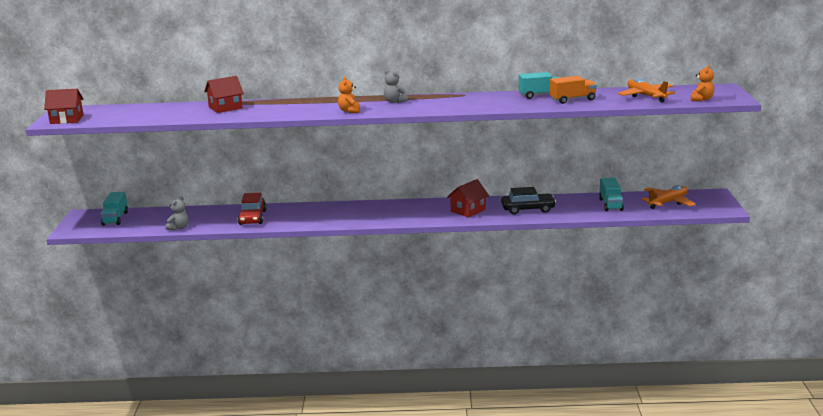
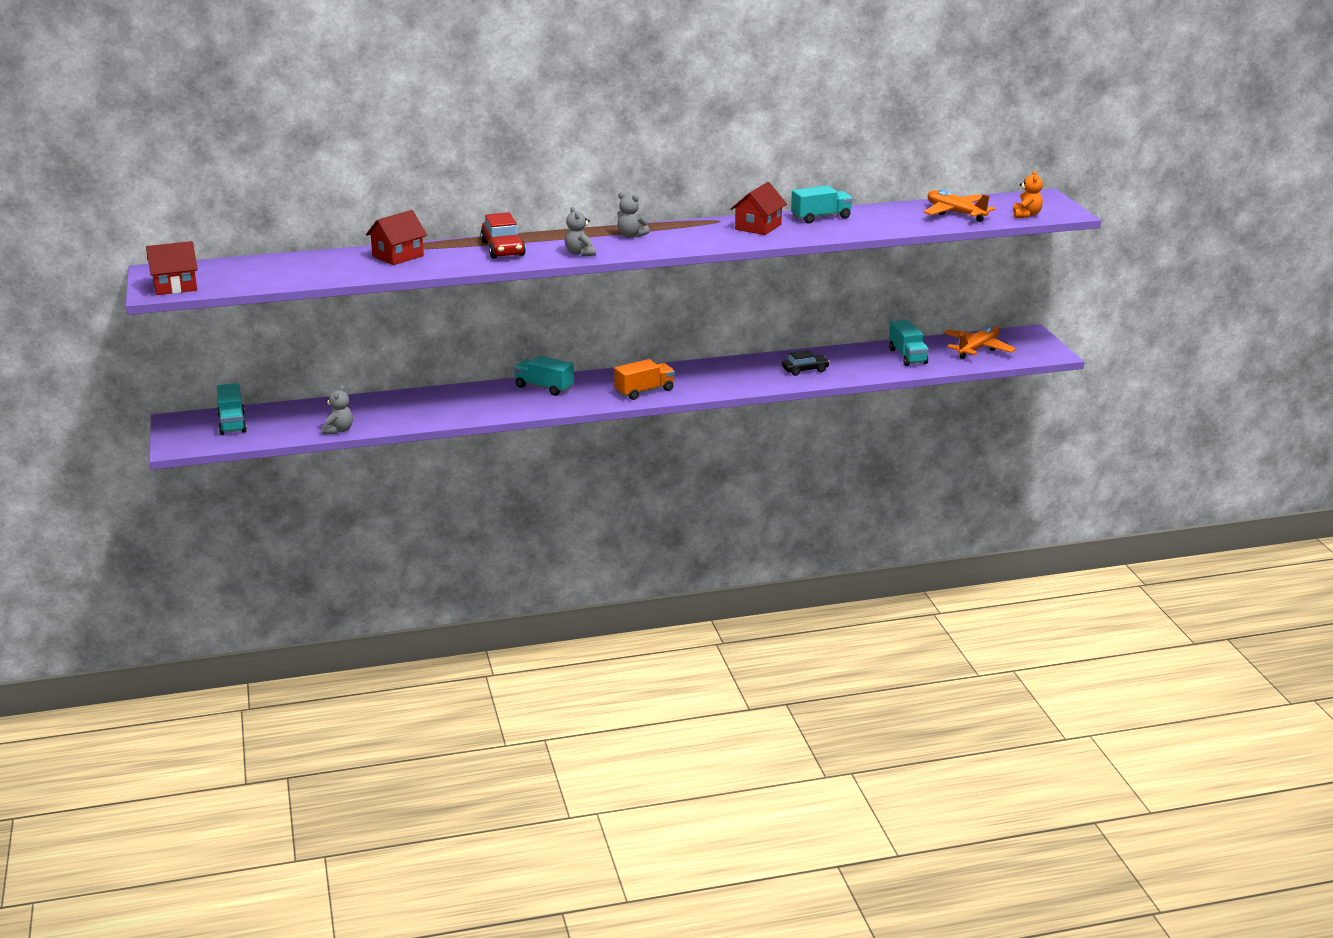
camera: 15 degrees left, 5 degrees up
red car [238,193,267,225] -> red car moved to [480,212,526,259]
orange teddy bear [338,77,360,113] -> grey teddy bear [565,207,596,256]
red house [447,179,489,217] -> red house moved to [731,182,787,235]
black car [501,187,556,214] -> black car [782,350,830,376], size x0.65
orange truck [550,76,597,104] -> orange truck moved to [614,359,675,400]
none -> turquoise truck [514,356,574,396]

